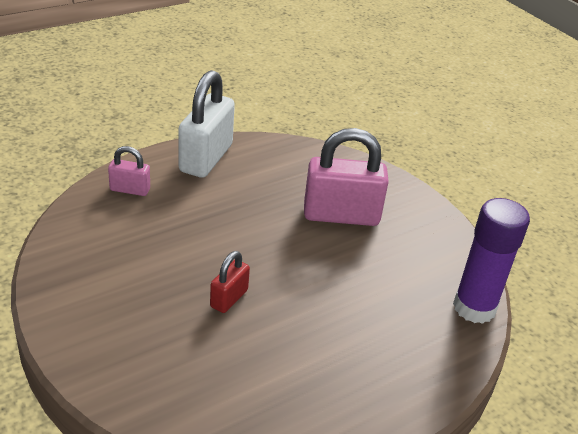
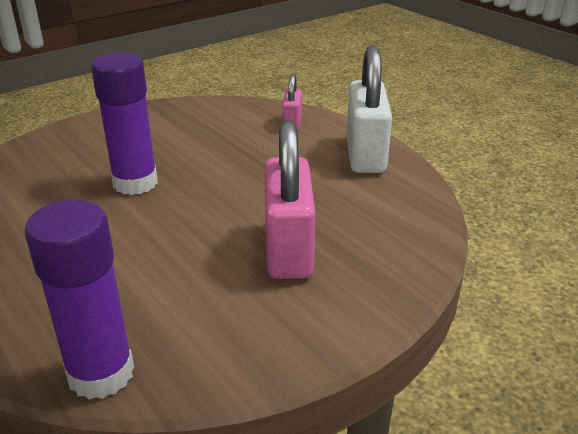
camera: 90 degrees right, 5 degrees down
white padlock [178,70,235,178] -> white padlock turned 75 degrees clockwise [347,46,392,173]
red padlock [210,251,250,313] -> purple glue stick [91,52,158,195]

